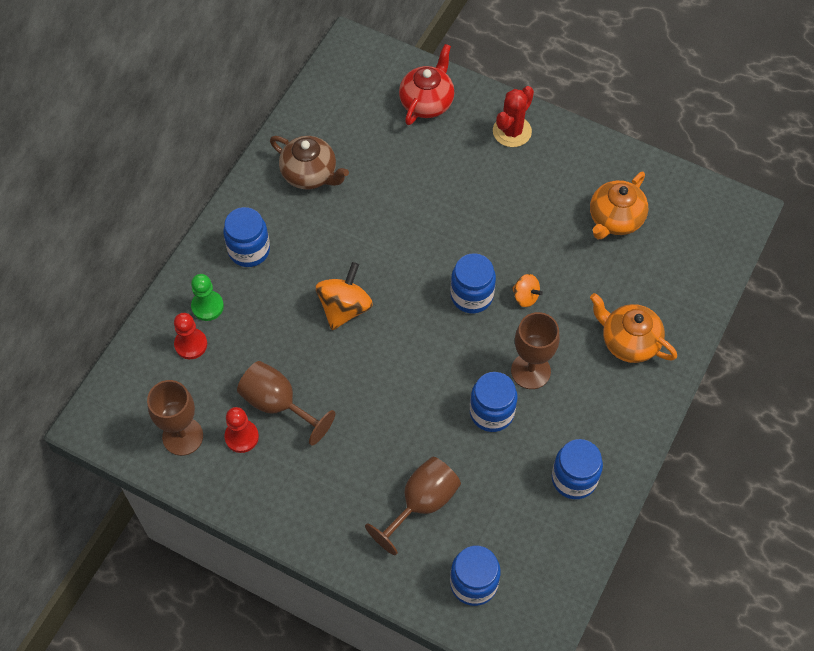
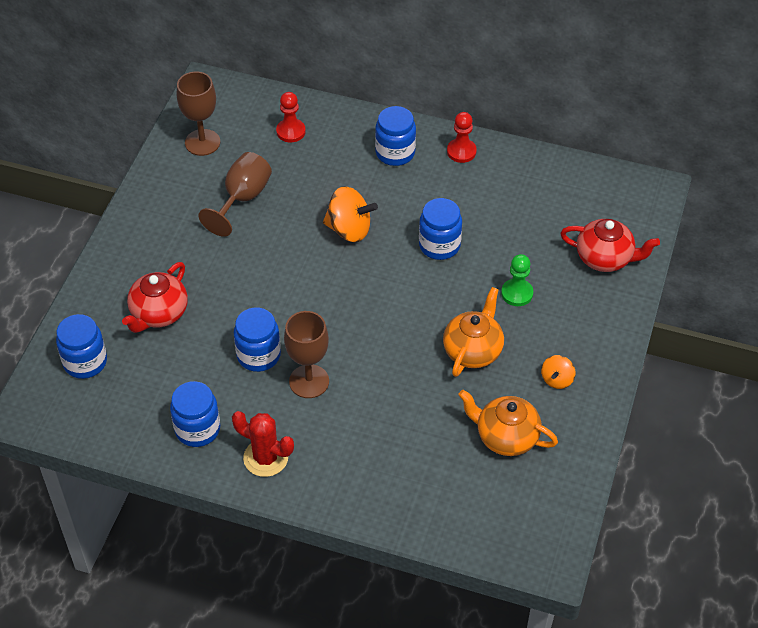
camera: 80 degrees right, 10 degrees down
green pawn [191,274,224,321] -> green pawn moved to [501,254,533,306]
red pawn [224,407,259,453] -> red pawn moved to [447,112,477,163]
brown teapot [270,136,349,189] -> none
brown goblet [365,457,461,555] -> red teapot [122,262,188,333]
blue jar [451,253,496,313] -> blue jar moved to [419,198,462,260]
red cactus [493,86,534,147] -> red cactus moved to [232,411,294,477]
orange spinning top [512,274,543,307] -> orange spinning top moved to [541,355,576,389]
orange teapot [590,293,677,363] -> orange teapot moved to [443,287,504,377]

